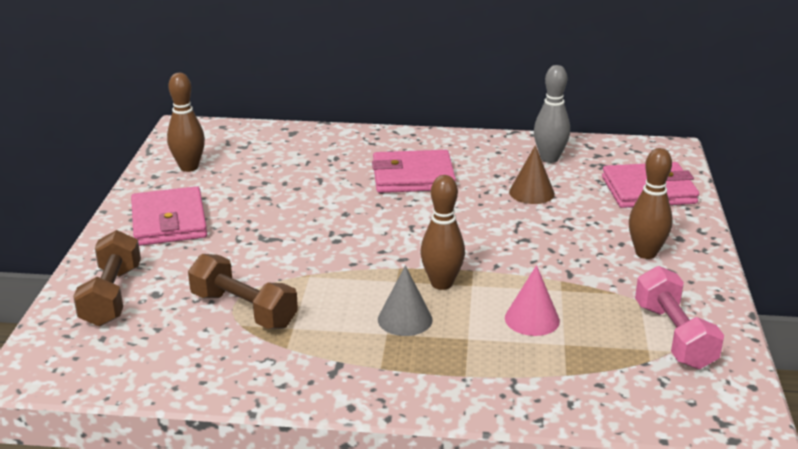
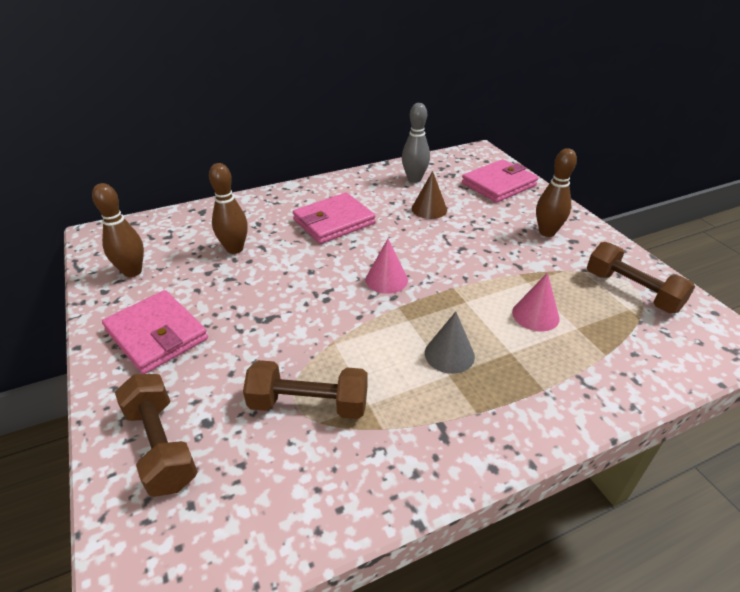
camera: 30 degrees left, 10 degrees up
brown bowling pin [420,175,465,290] -> brown bowling pin moved to [209,163,248,254]
pink dumbbell [635,266,724,369] -> brown dumbbell [587,242,695,313]
none -> pink cone [365,239,408,294]

